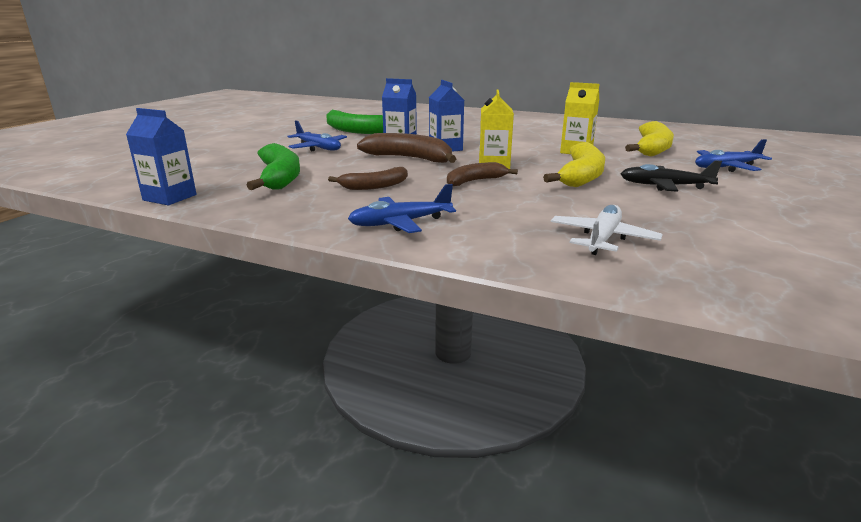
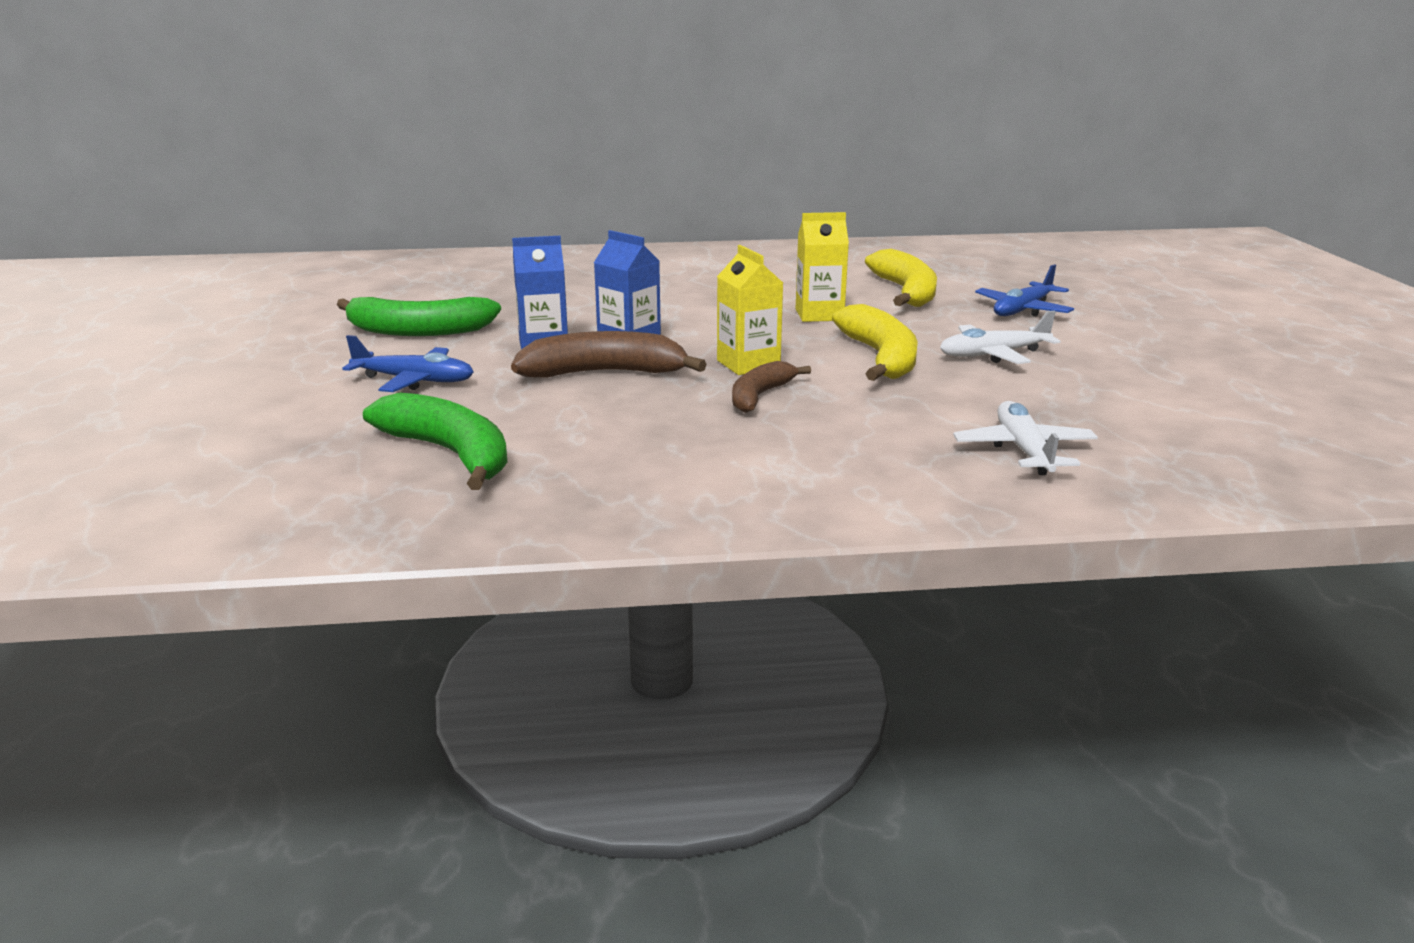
camera: 30 degrees left, 0 degrees up
blue carton [126,108,197,205] -> none
brown banana [328,167,408,190] -> none
blue plane [348,184,456,233] -> none
black plane [621,160,722,192] -> white plane [940,311,1061,364]

